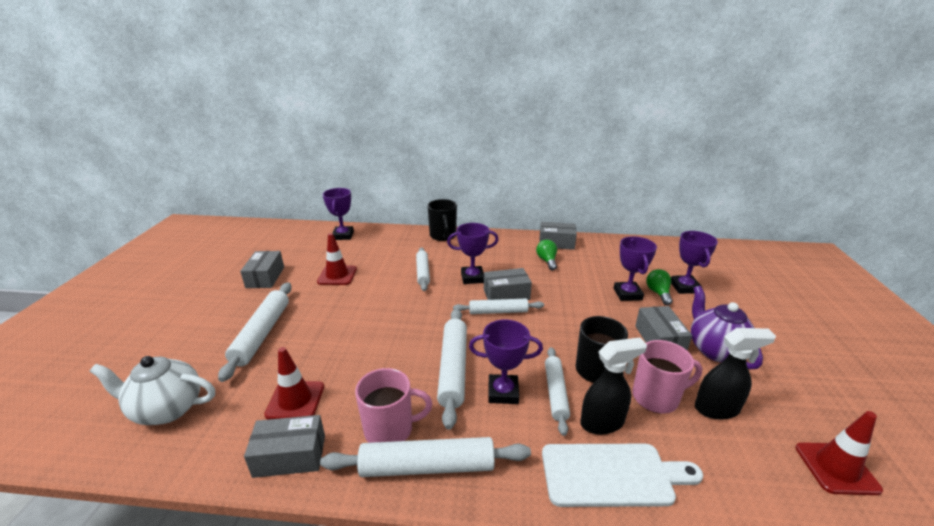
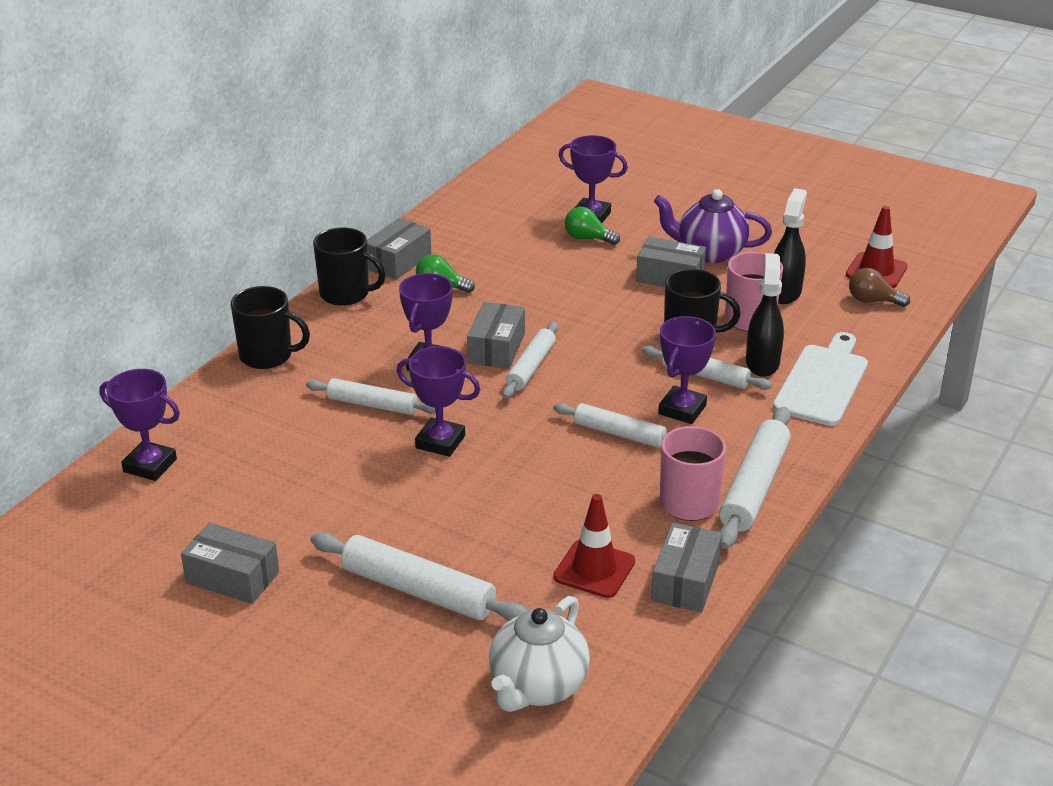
camera: 65 degrees left, 5 degrees up
red traffic cone [317,233,357,285] -> none
white rolling pin [437,308,467,430] -> white rolling pin [553,403,667,448], size x0.66
purple trophy [614,236,657,301] -> purple trophy moved to [397,346,480,457]
none -> black mug [313,228,386,306]
none -> brown light bulb [849,268,910,307]

